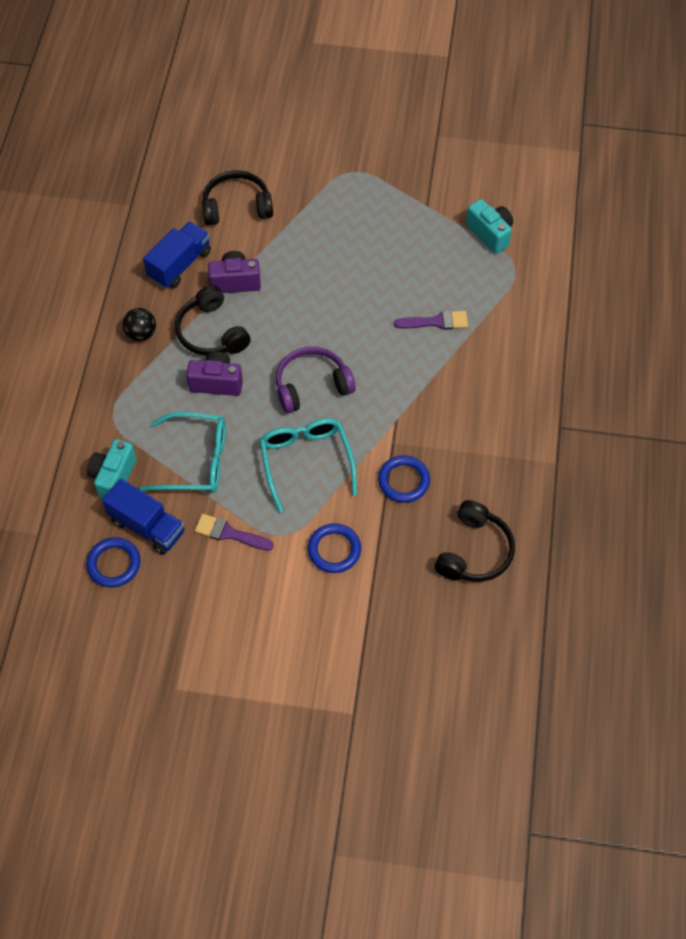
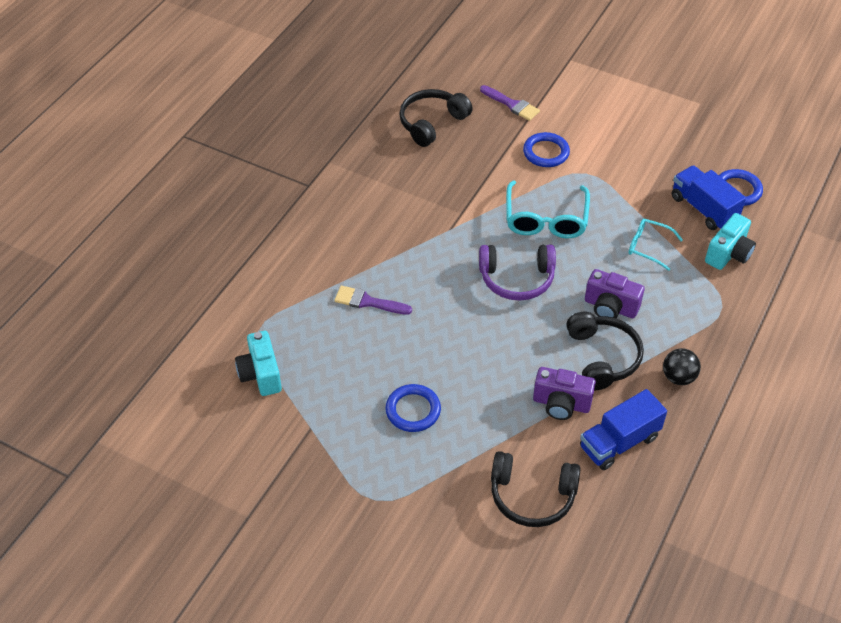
camera: 160 degrees left, 10 degrees down
turquoise glasses [139,412,226,492] -> turquoise glasses [628,219,683,271], size x0.59
purple brush [195,514,274,551] -> purple brush moved to [480,85,540,121]
blue ring [378,455,430,503] -> blue ring moved to [385,384,441,432]

